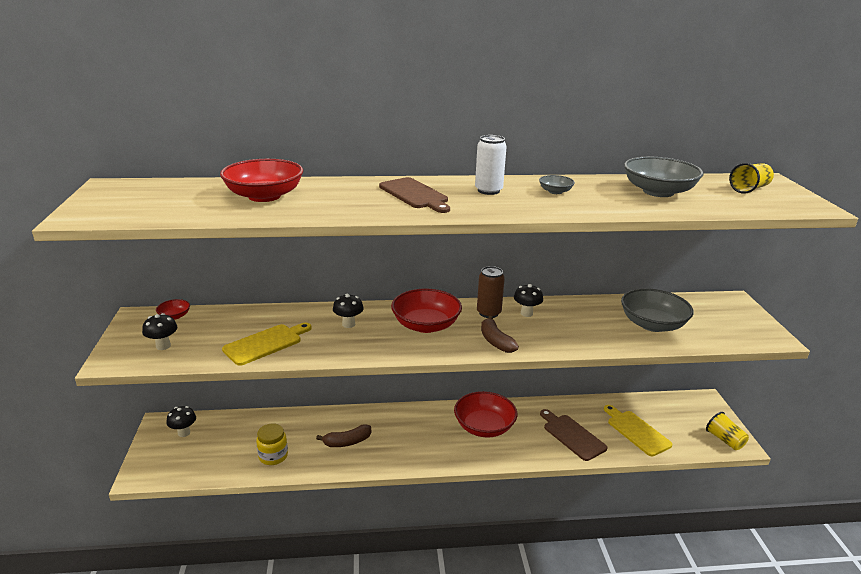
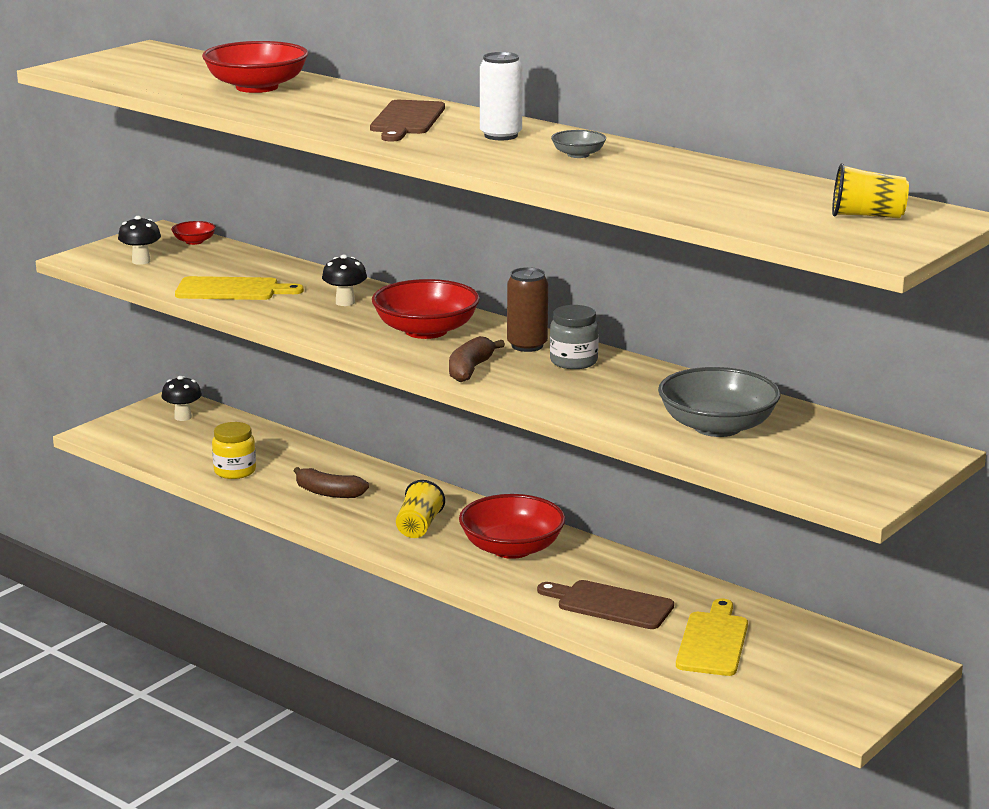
camera: 45 degrees right, 5 degrees down
black mushroom [514,284,543,317] -> grey jar [550,305,599,369]
brown cutting board [540,409,608,461] -> brown cutting board turned 75 degrees counterclockwise [537,580,674,629]
grey bowl [624,157,703,197] -> none
yellow cup [706,412,749,450] -> yellow cup moved to [396,480,445,538]

